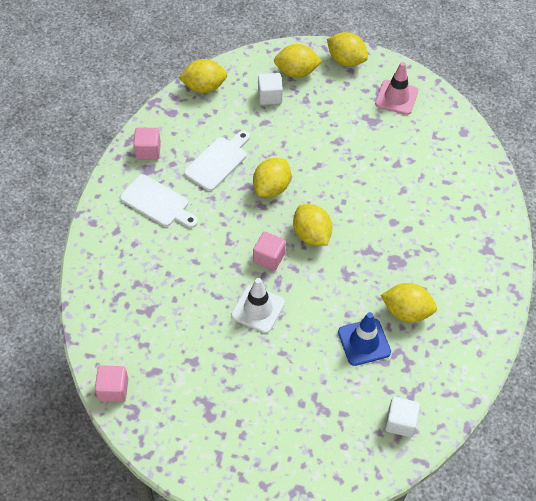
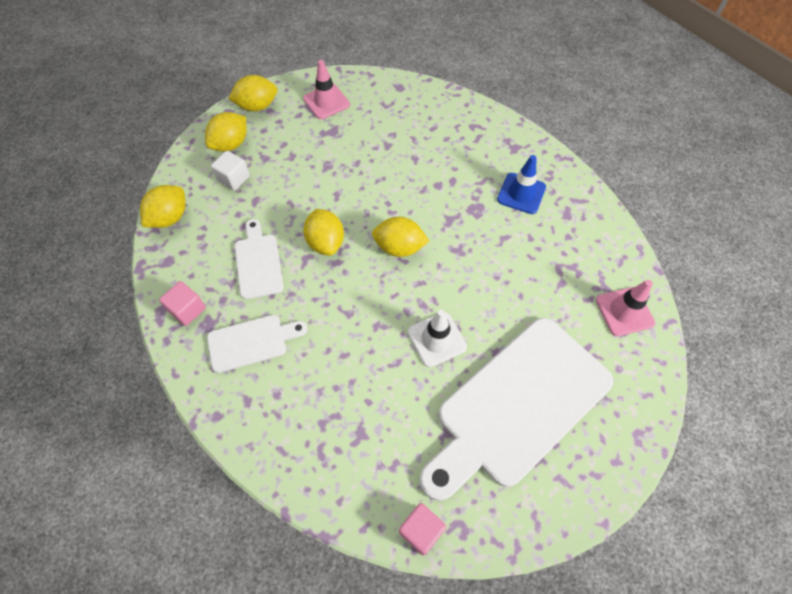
camera: 50 degrees left, 5 degrees up
pink cube [253,232,286,271] -> none
blue traffic cone [338,312,391,366] -> blue traffic cone moved to [497,155,546,214]
yellow lemon [381,283,437,323] -> none
white cube [385,397,420,437] -> pink traffic cone [596,280,655,336]
none -> white cutting board [420,318,613,501]

